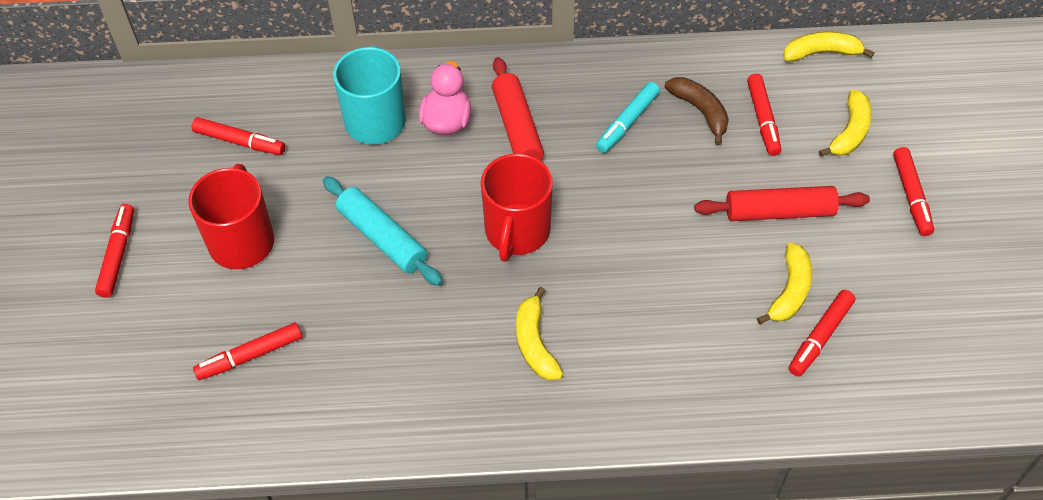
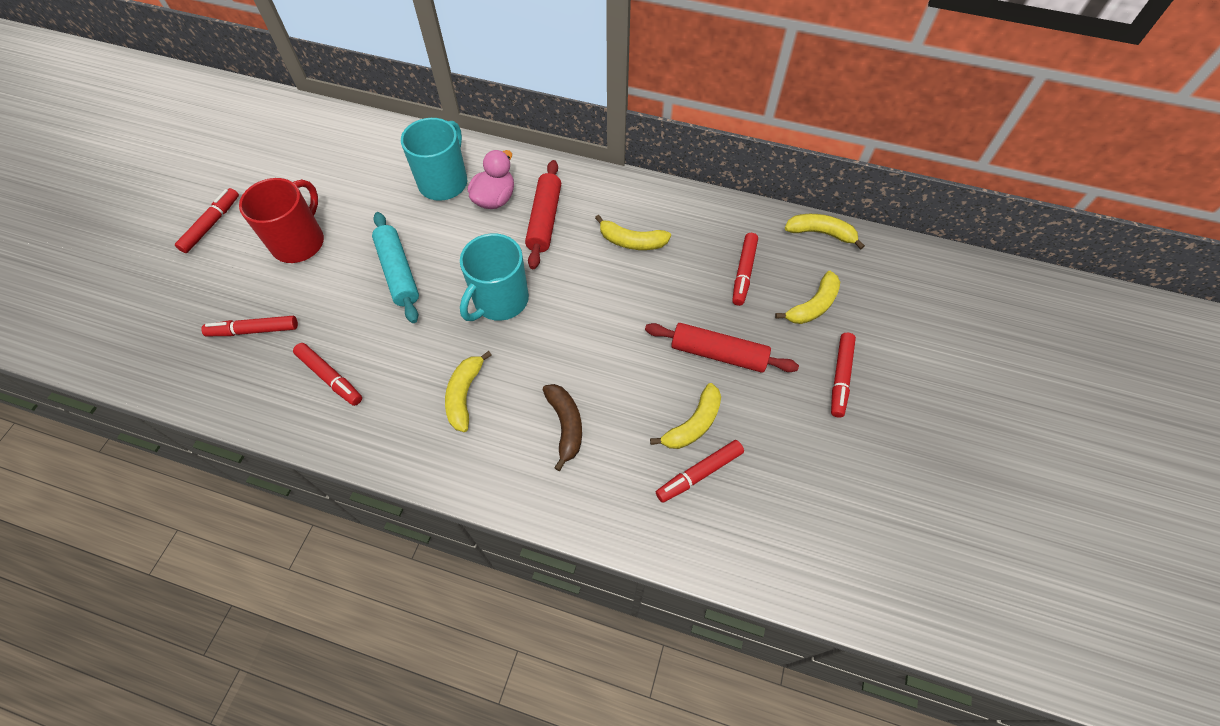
camera: 20 degrees right, 5 degrees up
red marker [192,117,285,155] -> red marker moved to [293,343,362,406]
red mug [481,154,553,262] -> turquoise mug [460,233,529,321]
turquoise marker [596,82,660,153] -> yellow banana [595,215,671,250]
brown banana [665,77,729,145] -> brown banana moved to [542,384,582,471]

